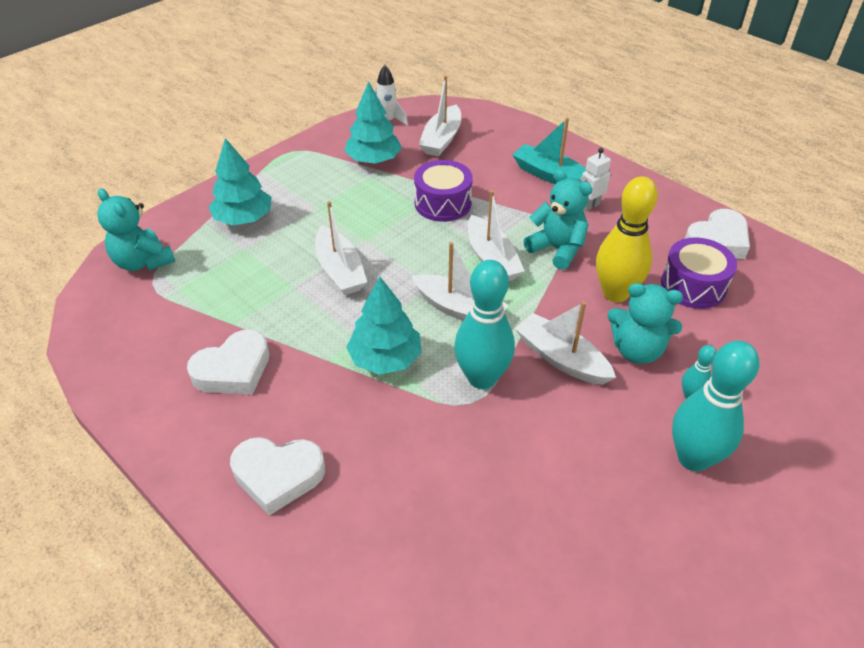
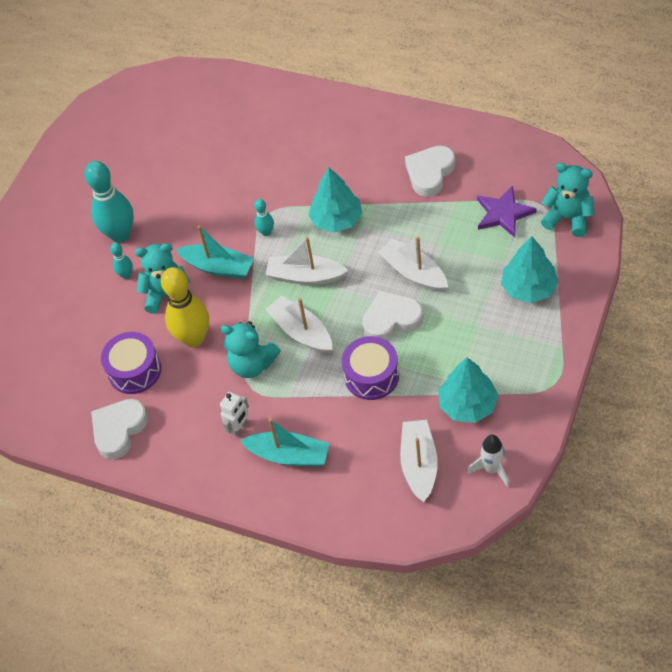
camera: 165 degrees right, 10 degrees up
white heart [230,437,325,516] -> white heart moved to [362,290,423,340]
turquoise bowling pin [454,260,515,389] -> turquoise bowling pin [254,199,274,236], size x0.47
white boat [515,301,616,385] -> turquoise boat [176,226,254,279]
none -> purple star [477,185,537,238]

